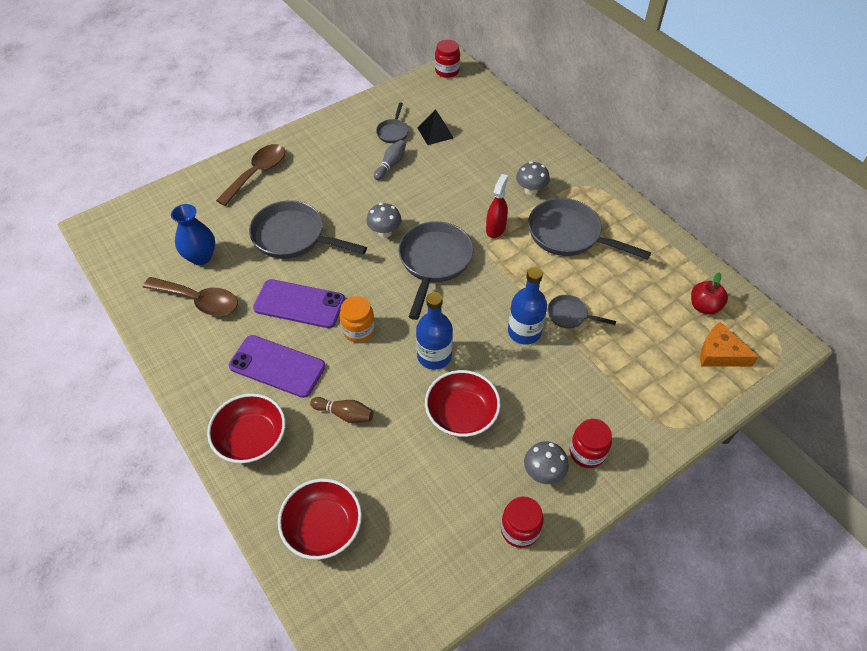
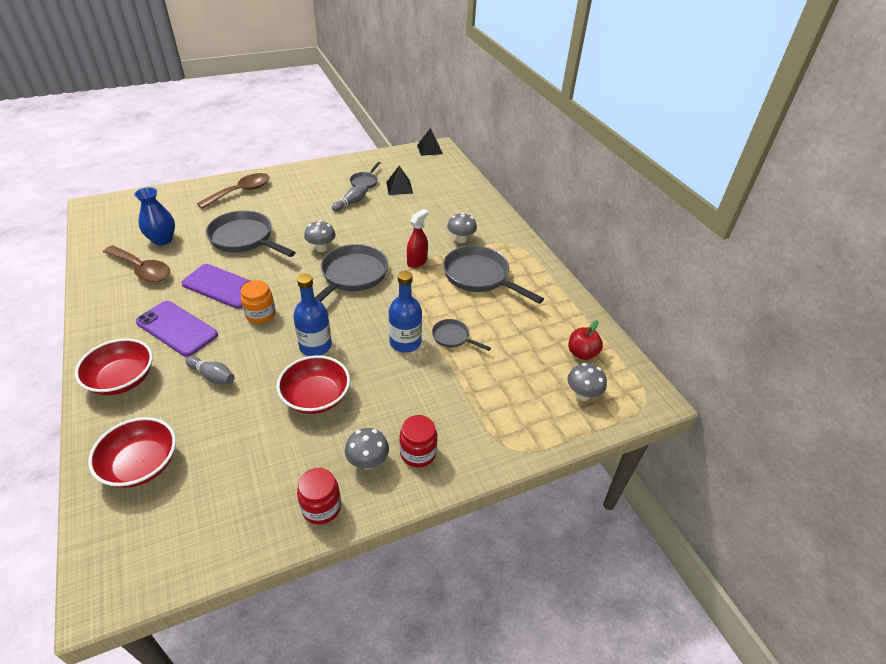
camera: 10 degrees right, 10 degrees down
brown bowling pin [310,397,373,423] -> grey bowling pin [186,356,235,384]
red jar [435,40,460,78] -> black pyramid [417,128,443,156]
orange cheese [700,322,759,367] -> grey mushroom [567,363,607,401]

